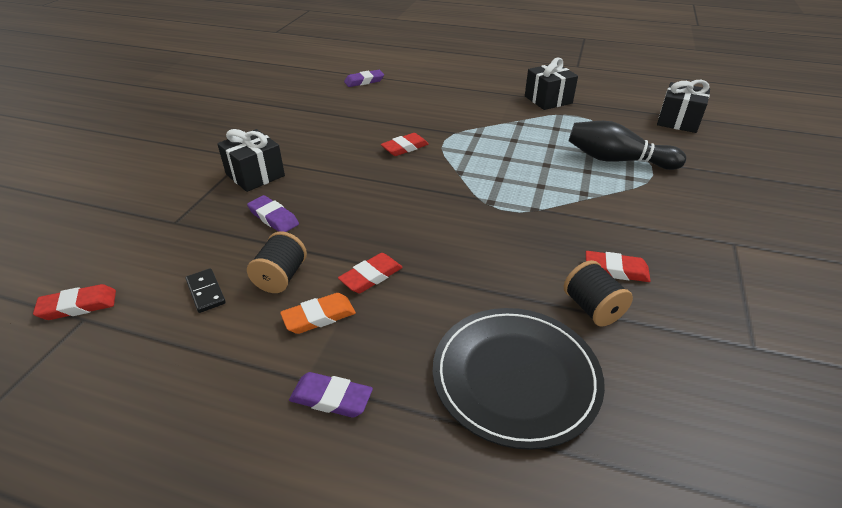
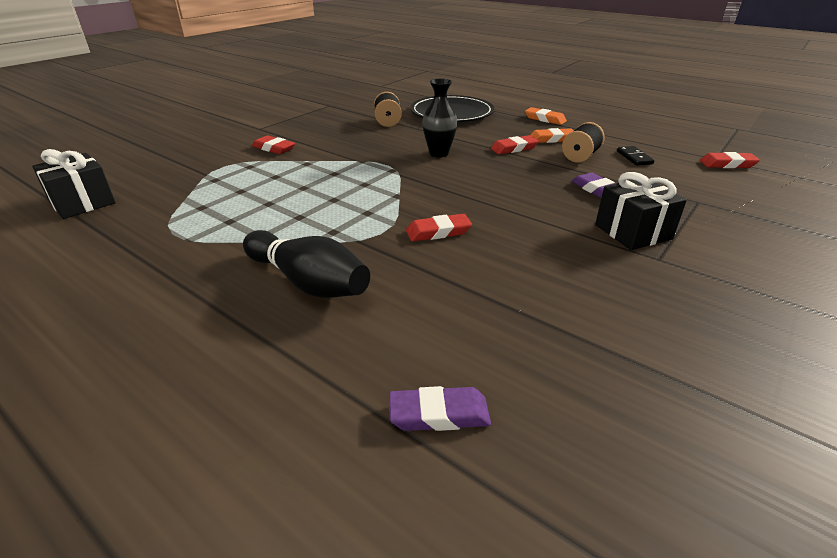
camera: 160 degrees left, 5 degrees down
purple eraser [289,372,373,418] -> orange eraser [525,107,567,125]
black gift [525,58,578,110] -> none
black bowling pin [569,121,686,170] -> black bowling pin moved to [243,230,370,298]
red eraser [586,251,651,282] -> red eraser moved to [252,136,295,154]
none -> black vase [422,78,458,157]

